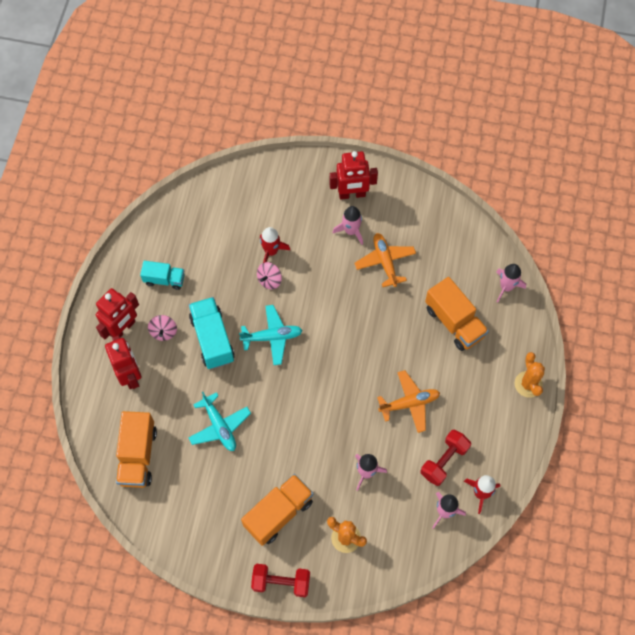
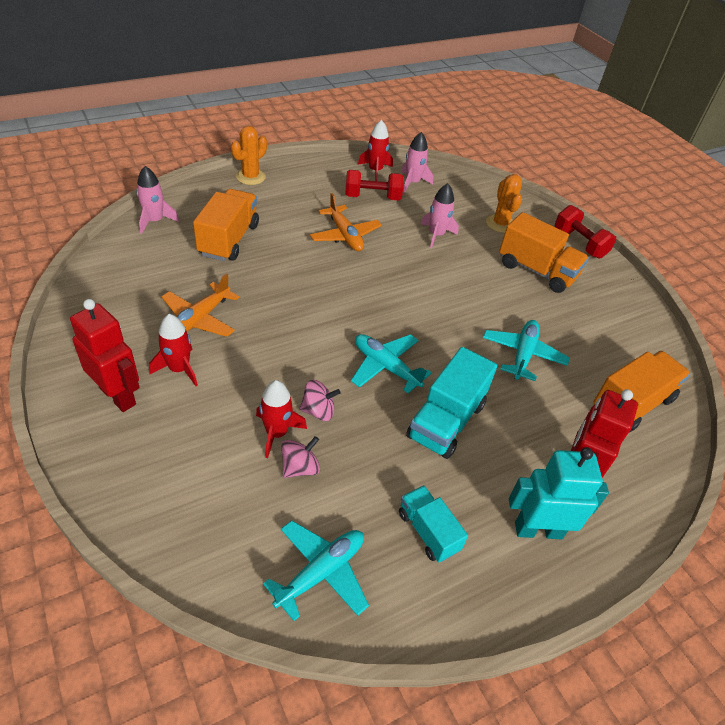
camera: 135 degrees left, 20 degrees down
red robot [96,288,139,339] -> turquoise robot [509,447,609,539]
pink spinning top [148,315,177,341] -> pink spinning top moved to [281,436,320,478]
orange truck [241,474,313,546] -> orange truck turned 150 degrees counterclockwise [499,212,589,293]
pink rocket [332,206,363,245] -> red rocket [149,314,198,386]
orange plane [377,370,440,433] -> orange plane turned 150 degrees counterclockwise [310,193,382,251]
none -> turquoise plane [263,521,369,621]

